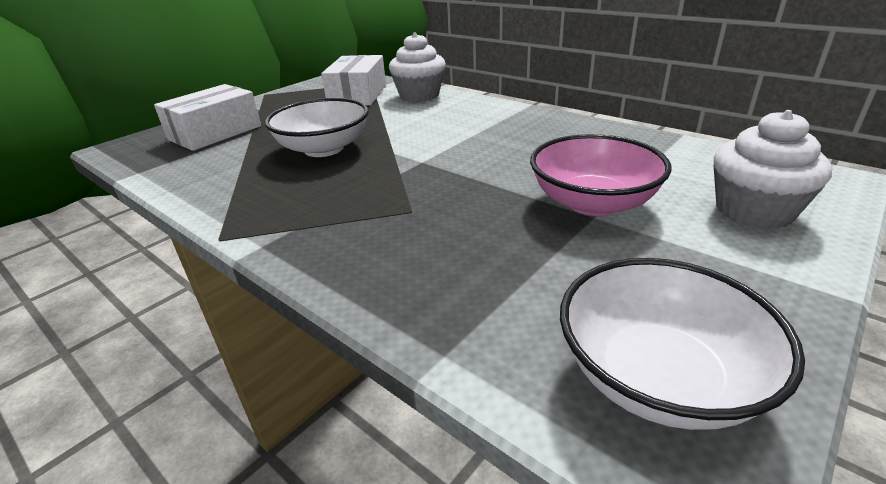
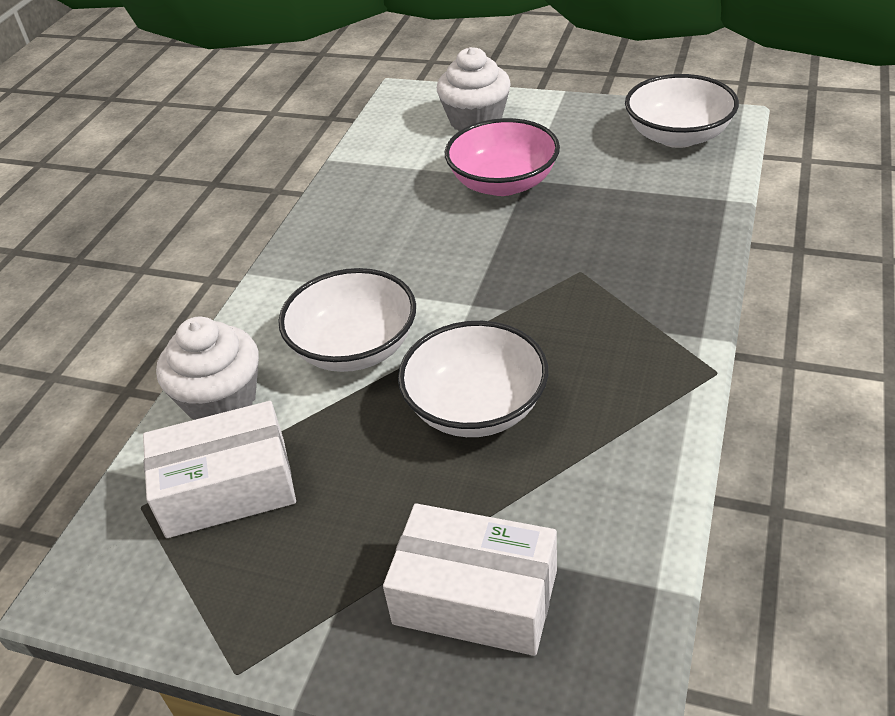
camera: 110 degrees left, 10 degrees up
none -> white bowl [279,268,416,372]

